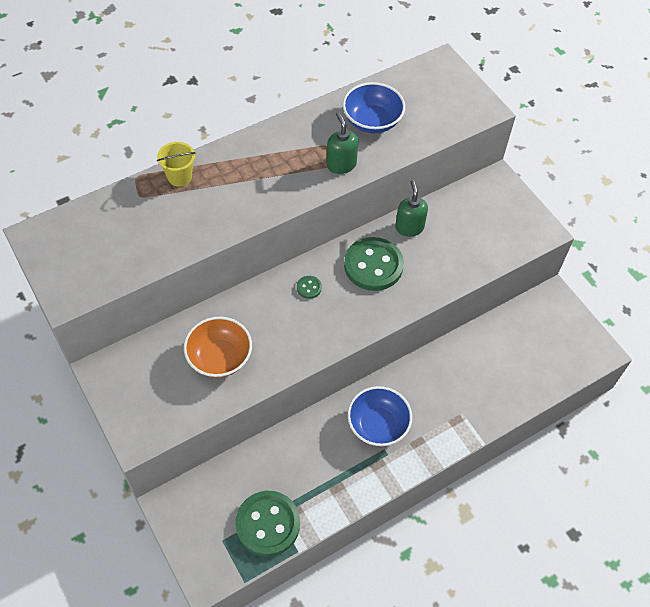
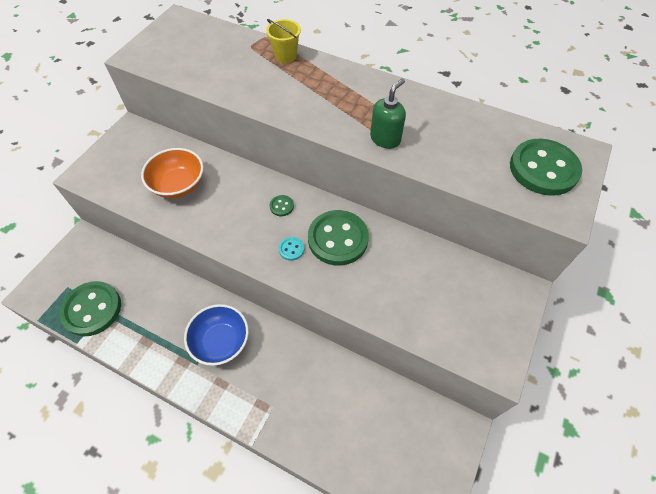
camera: 60 degrees right, 0 degrees up
blue bowl [343,82,405,133] -> none
green soap dispenser [395,180,428,237] -> none
none -> turquoise button [279,237,304,261]
none -> green button [510,139,582,196]

